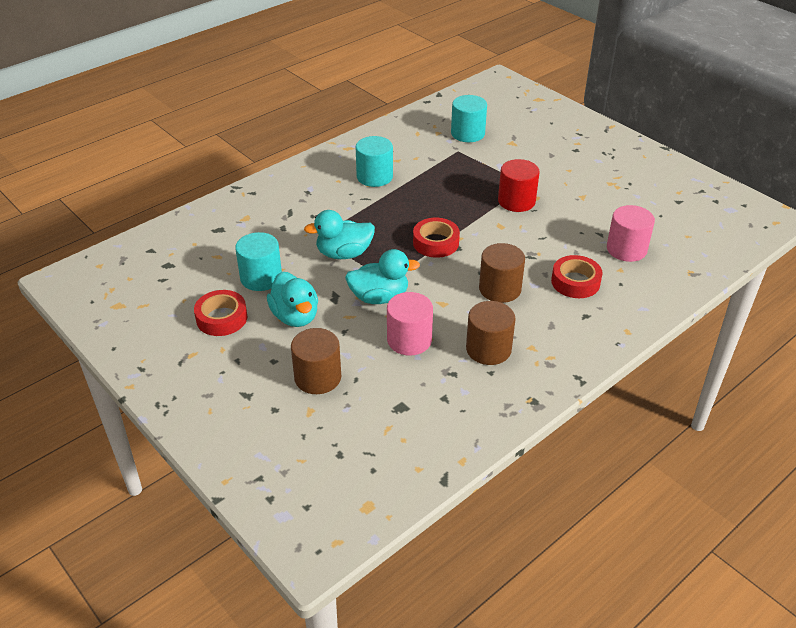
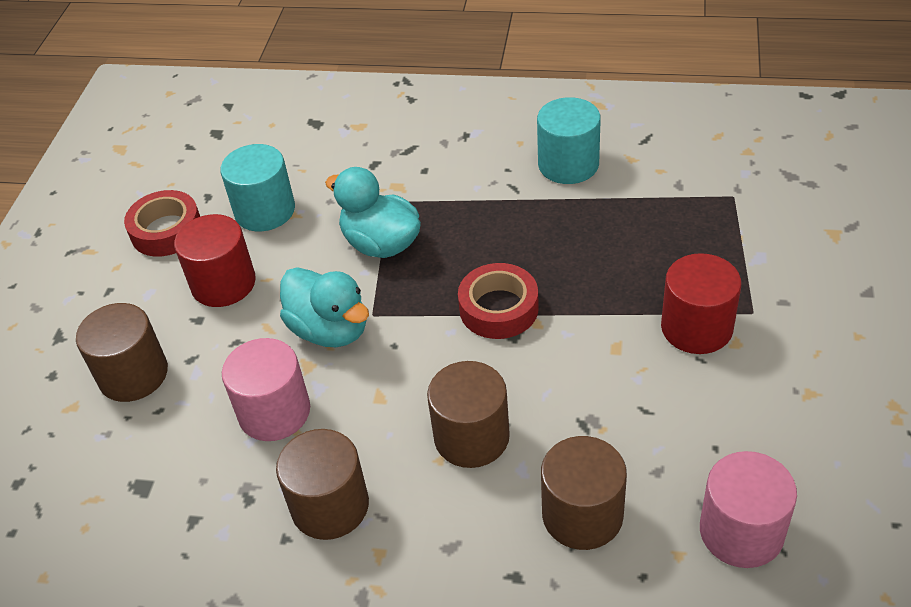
camera: 55 degrees right, 5 degrees up
turquoise duck [267,272,318,327] -> red cylinder [174,214,256,307]
turquoise cylinder [451,95,487,142] -> none
red tape [551,255,603,298] -> brown cylinder [541,436,627,550]

